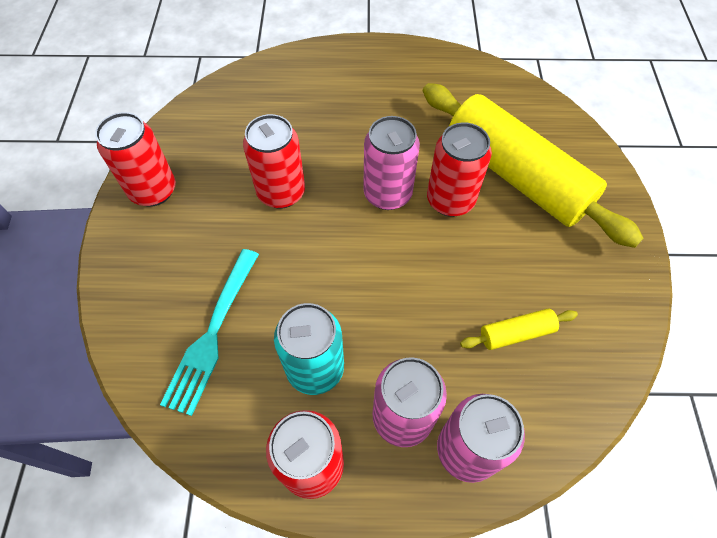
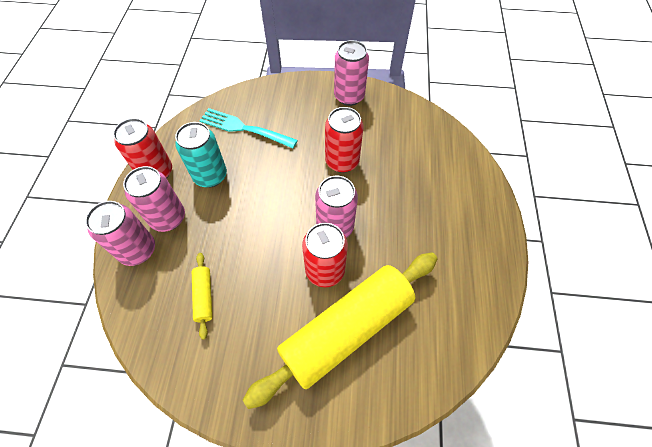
camera: 95 degrees right, 0 degrees up
red can [95,112,176,207] -> pink can [334,40,369,106]

